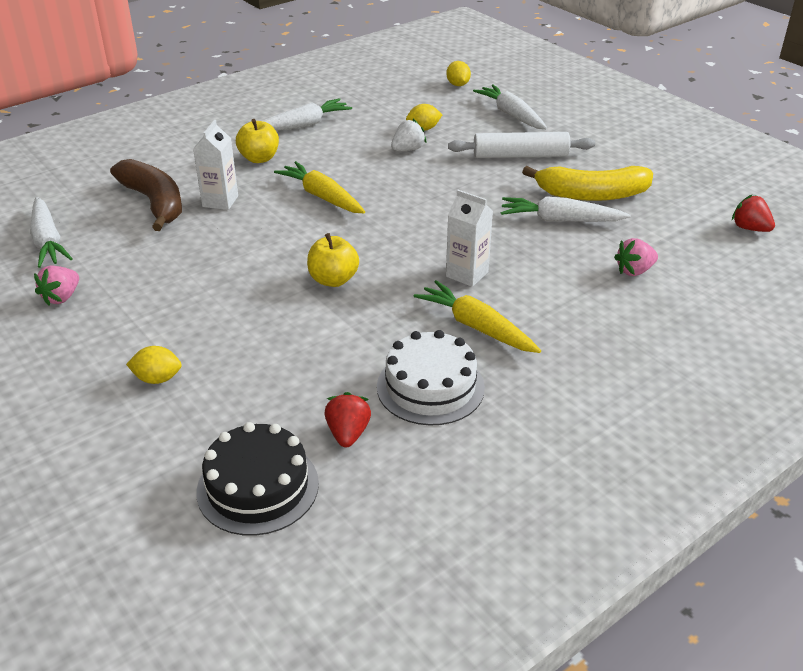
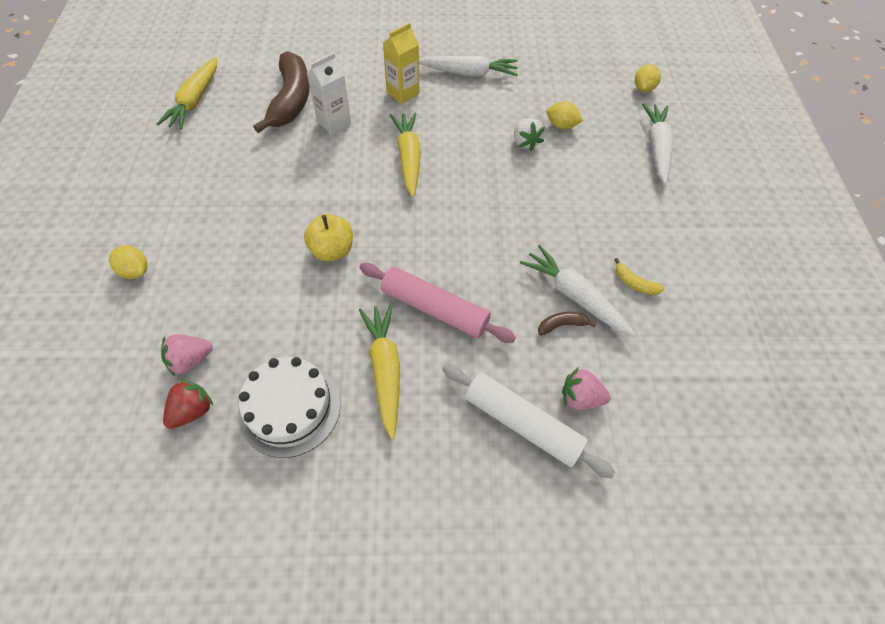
camera: 35 degrees right, 20 degrees up
white carrot [30,197,73,268] -> yellow carrot [157,57,217,129]
pink strawberry [34,266,79,306] -> pink strawberry moved to [161,334,212,376]
black cake [197,422,319,536] -> none
yellow apple [236,119,279,163] -> yellow carton [383,23,420,104]
white strawberry [391,119,426,151] -> white strawberry turned 75 degrees clockwise [514,118,545,151]
white carton [446,190,493,287] -> pink rolling pin [360,263,516,343]
white rolling pin [448,132,595,158] -> white rolling pin moved to [442,364,616,478]
yellow banana [522,166,653,201] -> yellow banana [614,258,665,295], size x0.41
red strawberry [732,194,775,232] -> none
none -> brown banana [538,312,596,335]

